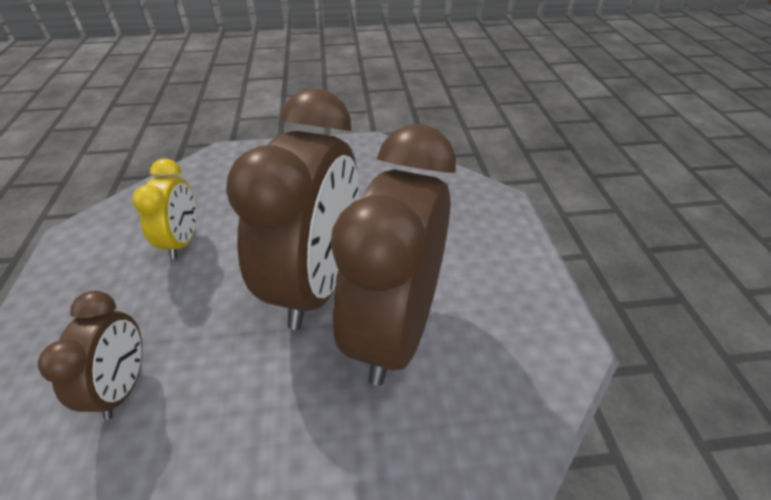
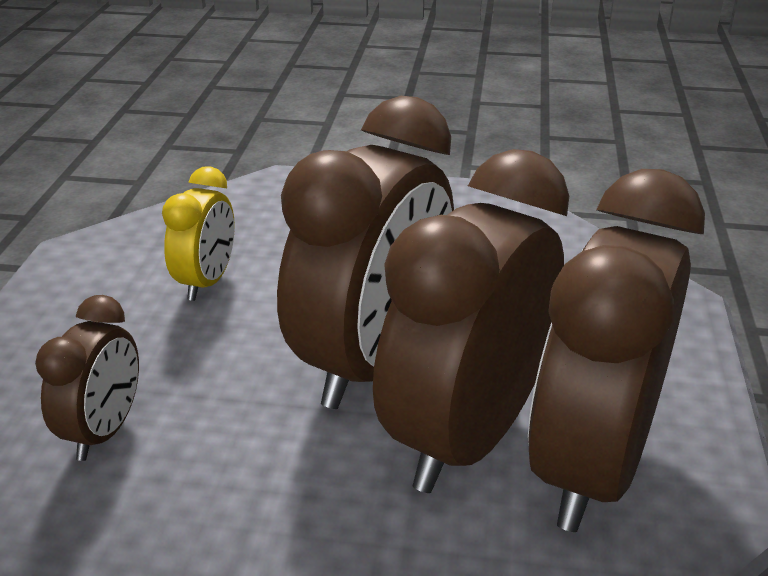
camera: 15 degrees right, 10 degrees down
none -> brown clock [528,169,705,532]

